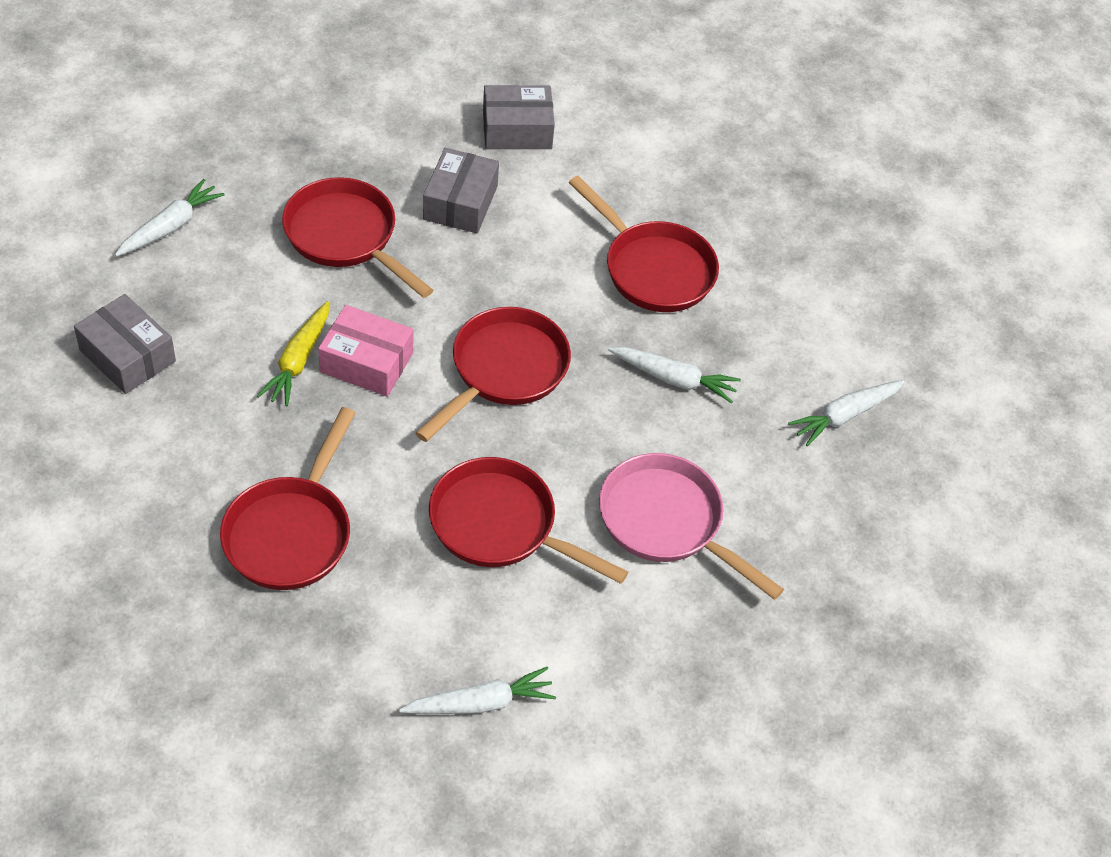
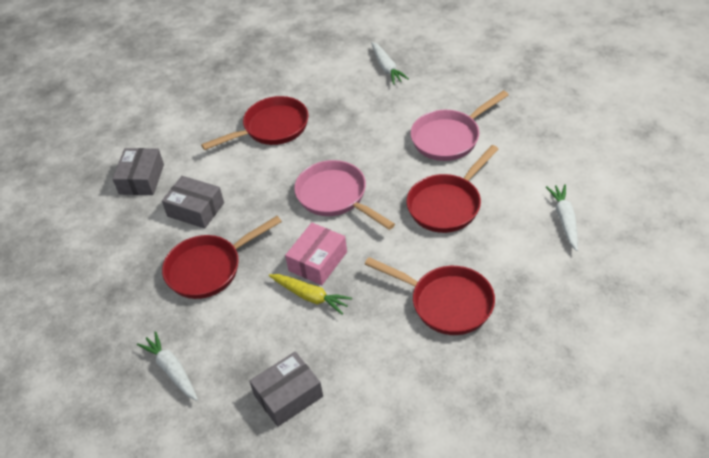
camera: 70 degrees left, 5 degrees down
red pan [415,307,571,442] -> pink pan [294,160,395,230]
white carrot [608,347,741,403] -> none

